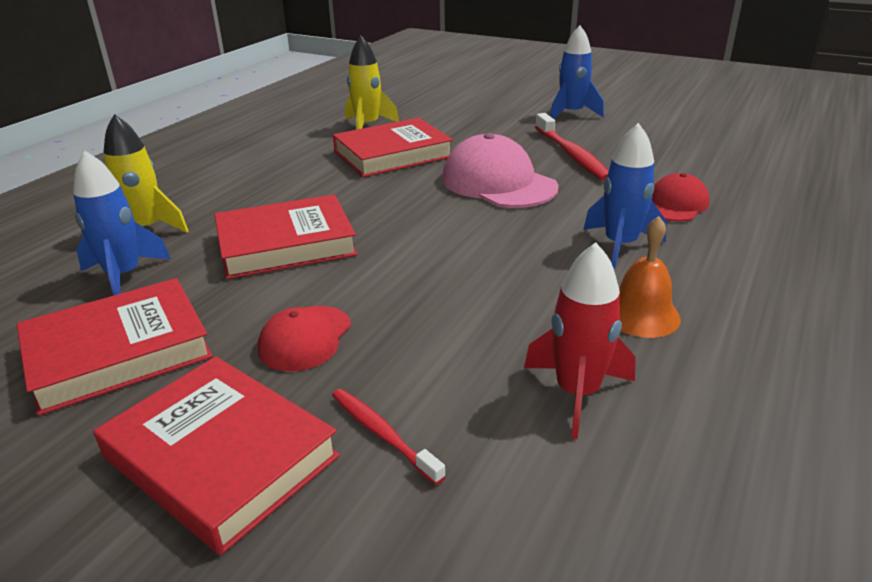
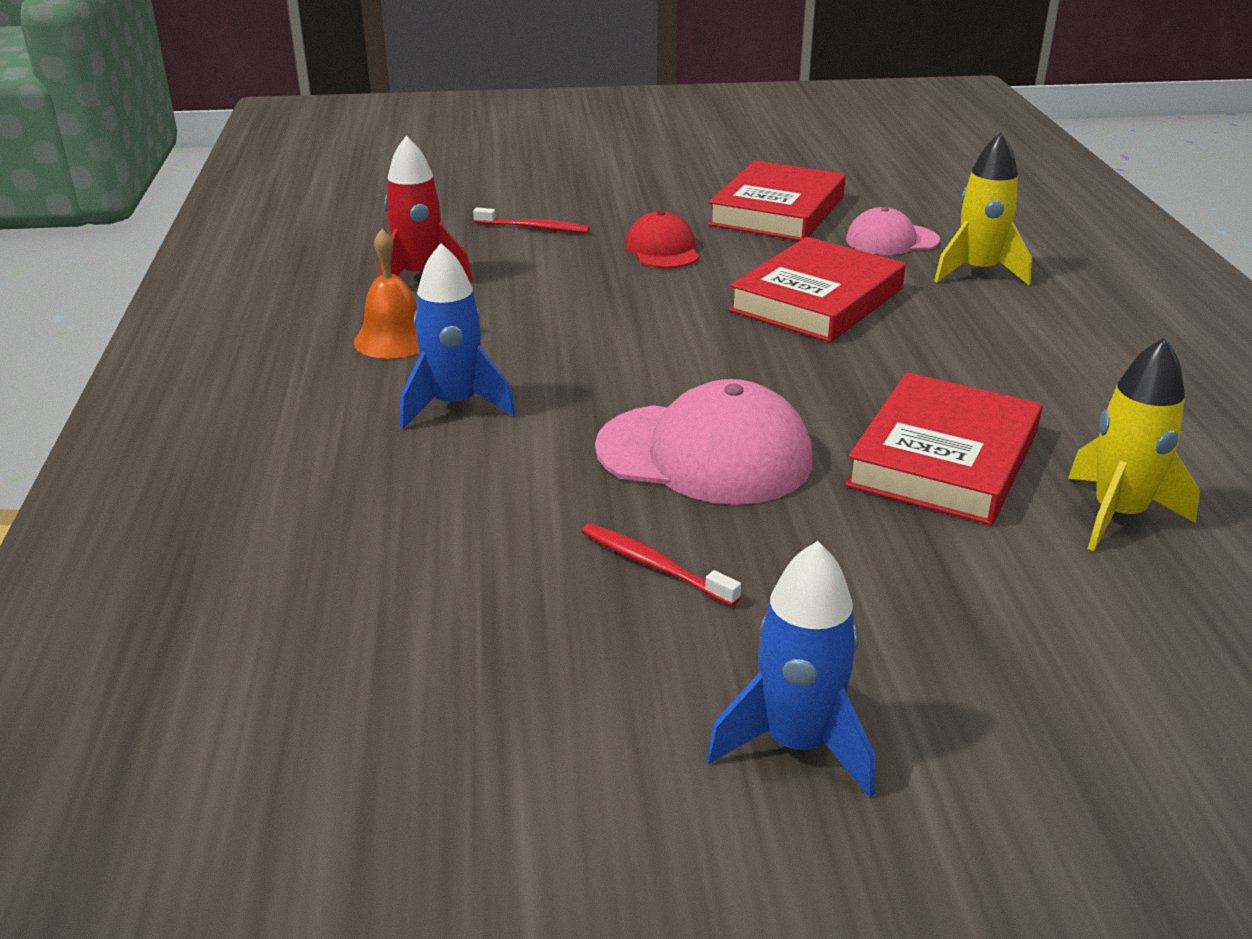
camera: 145 degrees right, 0 degrees up
blue rocket [73,151,171,295] -> pink cap [846,207,940,255]
red book [94,357,340,555] -> none
red toothbrush [535,113,608,181] -> red toothbrush [582,524,741,606], size x0.59
red cap [652,173,710,222] -> none

